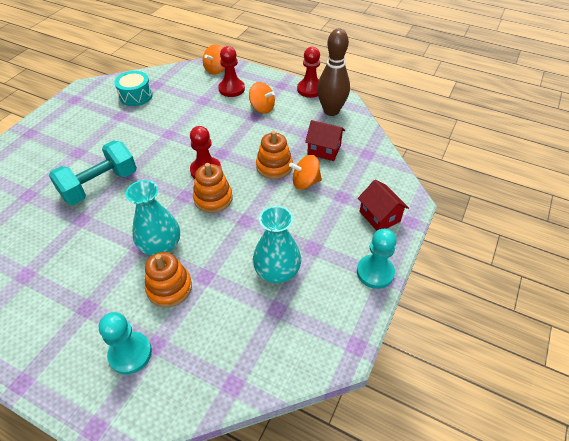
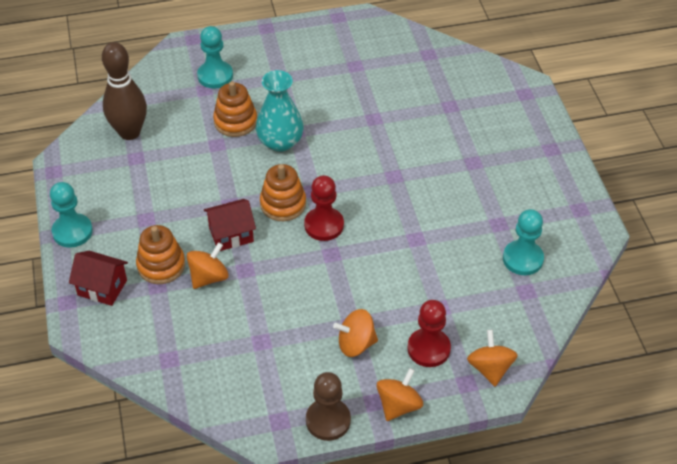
camera: 140 degrees right, 0 degrees up
turquoise dumbbell [49,141,137,205] -> none
turquoise drum [114,71,153,106] -> turquoise pawn [503,209,544,275]
turquoise vase [253,206,301,283] -> none
orange stacking toy [256,131,293,179] -> orange stacking toy moved to [136,225,185,284]
red pawn [297,47,320,98] -> brown pawn [306,372,351,441]
red house [305,120,345,161] -> red house moved to [204,199,256,251]
brown bowling pin [317,29,350,116] -> brown bowling pin moved to [102,42,147,140]
none -> orange spinning top [376,368,423,421]

